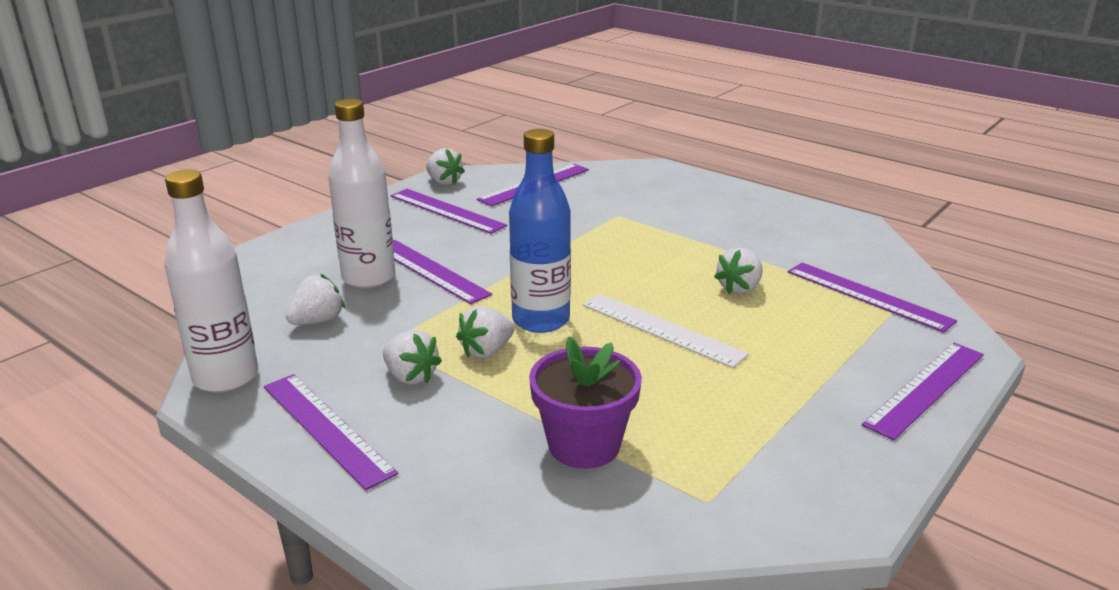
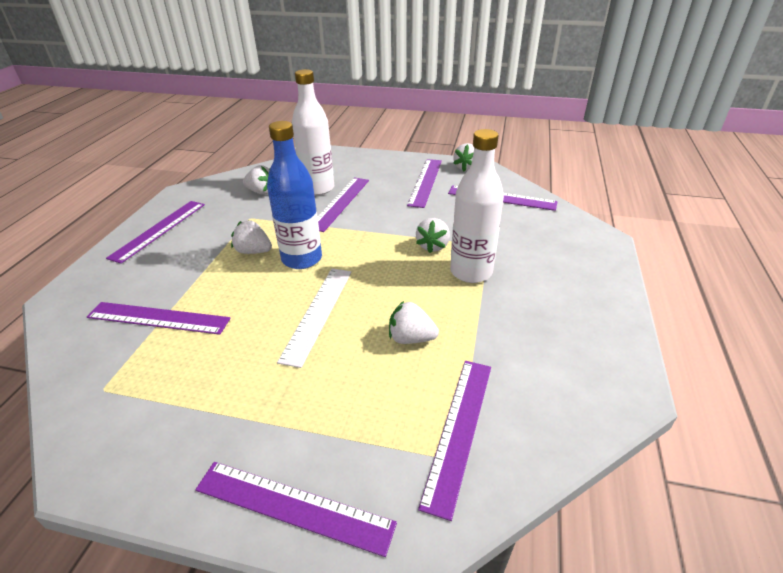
camera: 65 degrees right, 10 degrees up
white bottle [164,170,258,393] -> white bottle moved to [450,129,504,283]
white strawberry [383,330,442,385] -> white strawberry moved to [416,218,450,253]
purple flower pot [529,337,642,469] -> purple ruler [87,302,231,335]

